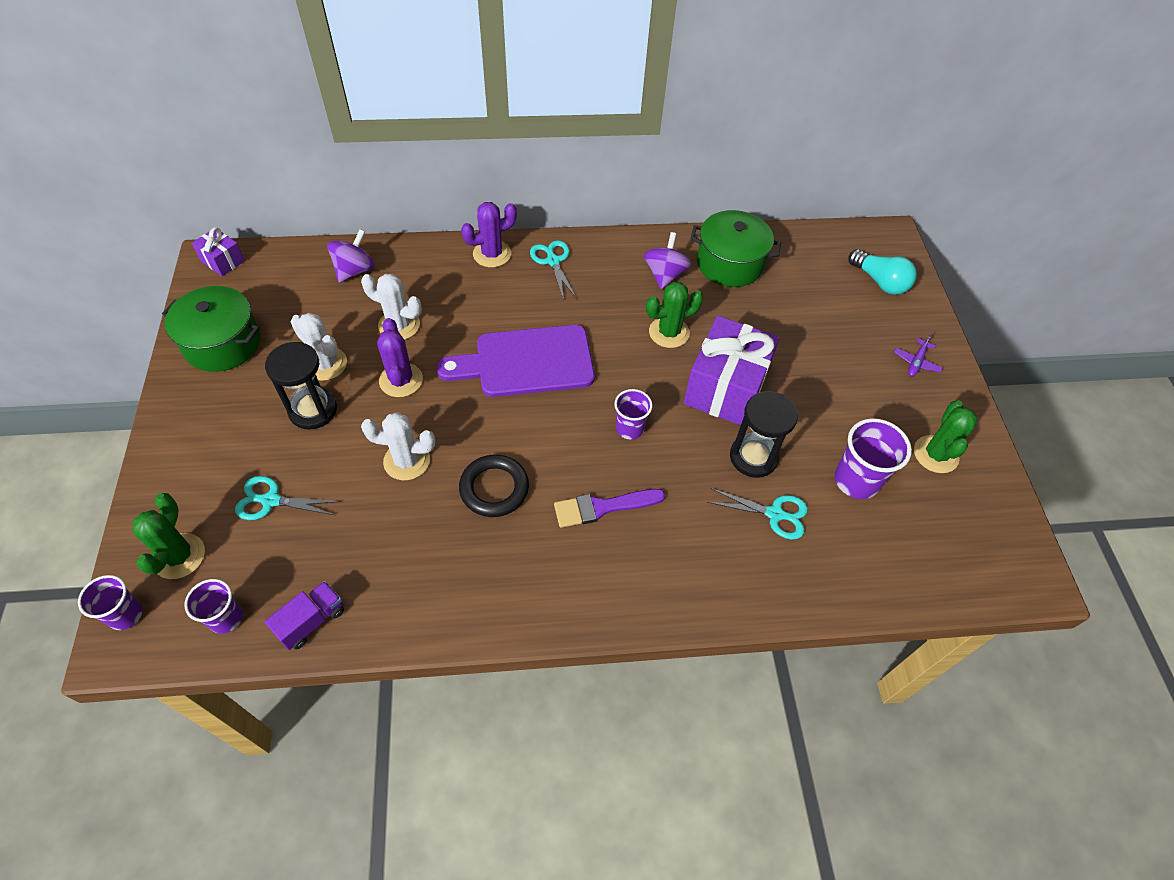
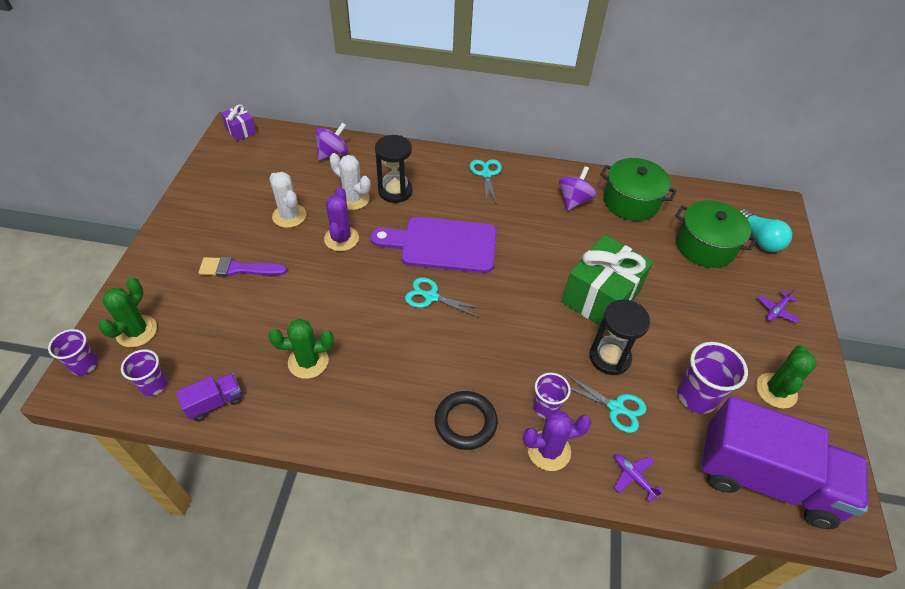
camera: 15 degrees right, 5 degrees down
green pot [162,286,260,372] -> green pot moved to [675,200,757,268]
turquoise scissors [235,476,341,520] -> turquoise scissors moved to [405,277,483,317]
black hourglass [265,342,337,430] -> black hourglass moved to [375,135,413,203]
white cactus [361,412,435,480] -> none
black ring [459,454,529,517] -> black ring moved to [435,391,498,450]
purple cactus [461,202,517,267] -> purple cactus moved to [523,411,592,471]
purple brush [554,489,665,528] -> purple brush moved to [198,257,287,277]
purple cup [614,389,653,440] -> purple cup moved to [533,373,571,418]
green cactus [646,282,703,348] -> green cactus moved to [268,319,334,379]
purple gift [684,316,780,425] -> green gift [562,235,653,331]
none -> purple plane [614,454,663,502]
none -> purple truck [700,396,868,529]

